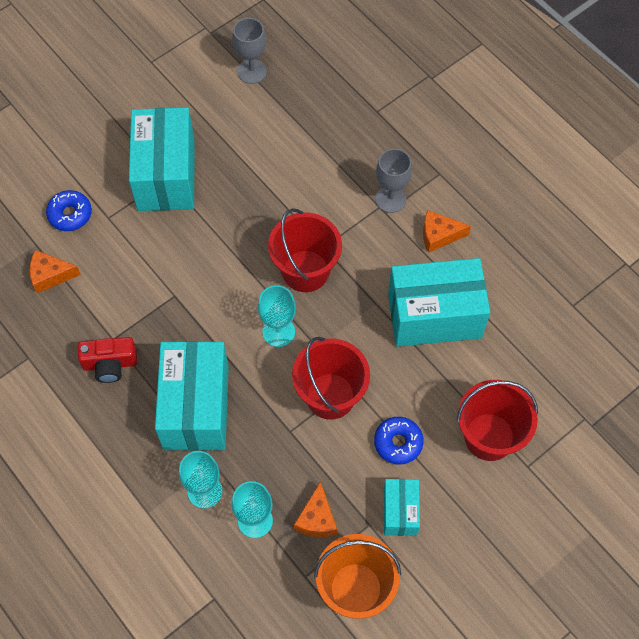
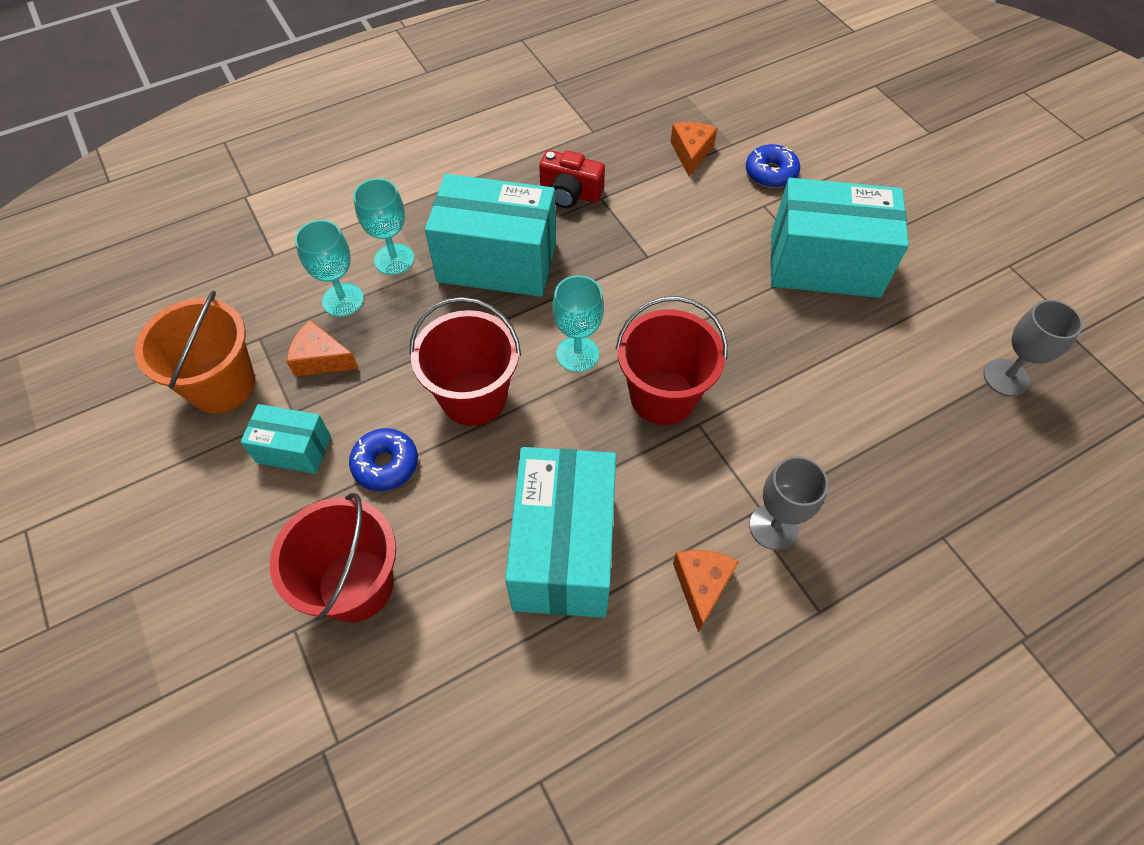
camera: 100 degrees right, 5 degrees down
red camera [78,337,137,383] -> red camera turned 75 degrees counterclockwise [539,150,605,208]

